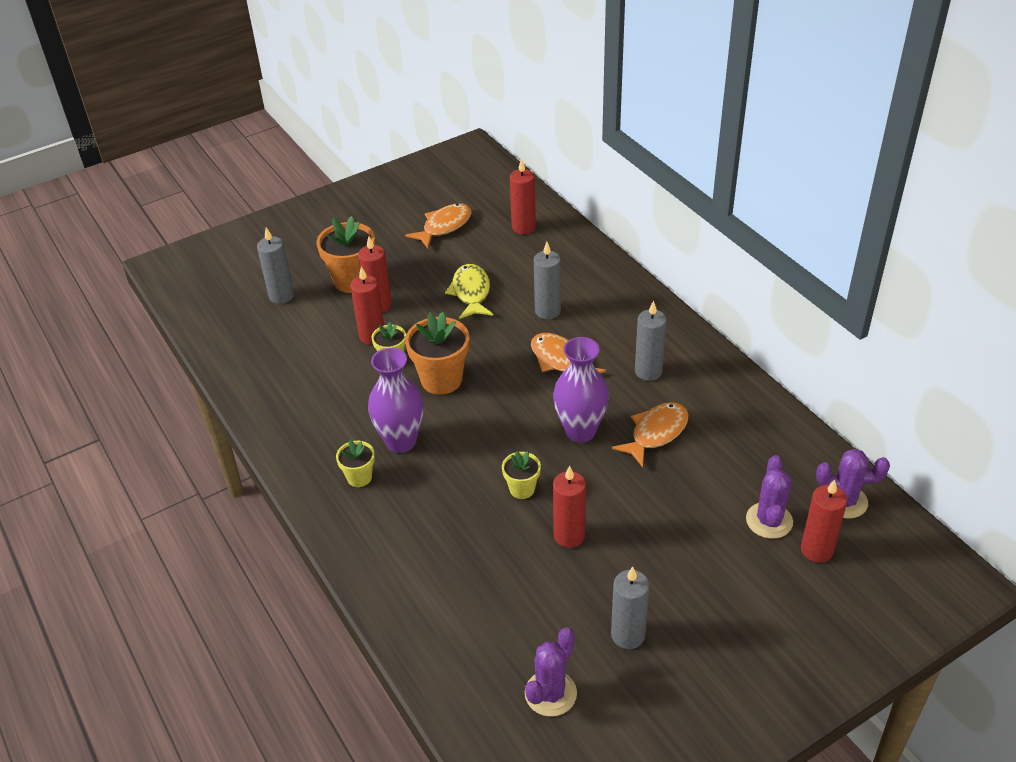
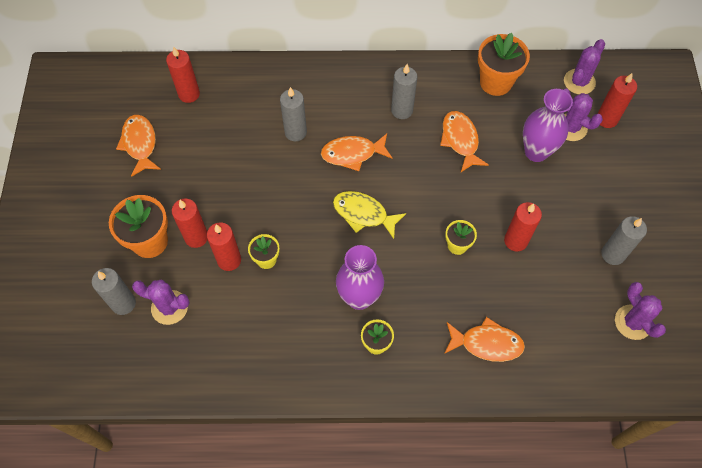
camera: 60 degrees left, 20 degrees up
orange flower pot [405,312,469,395] -> orange flower pot moved to [478,33,530,96]
yellow fish [445,264,493,319] -> yellow fish moved to [333,191,406,239]
purple vase [553,337,609,443] -> purple vase moved to [523,89,573,162]
none -> purple cactus [132,280,190,325]
none -> orange fish [444,317,525,362]

